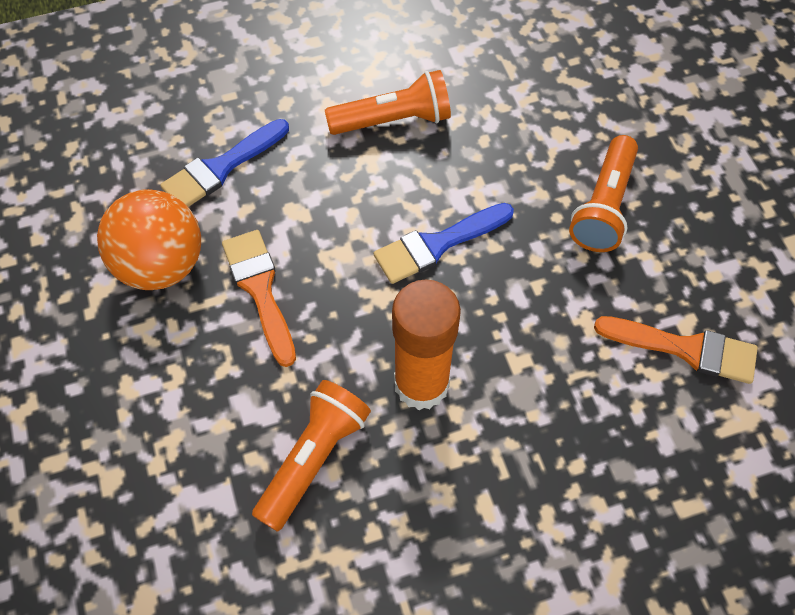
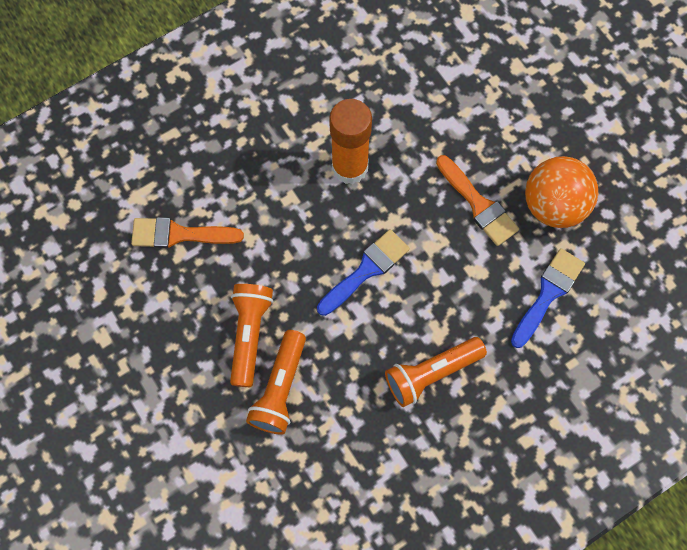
camera: 165 degrees right, 10 degrees up
orange flashlight [252,380,371,532] -> orange flashlight moved to [246,330,306,435]

